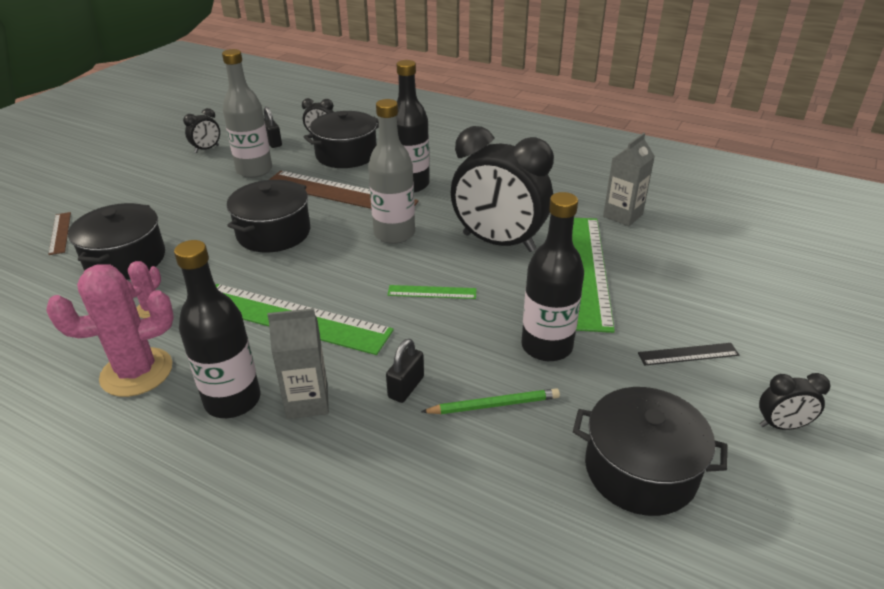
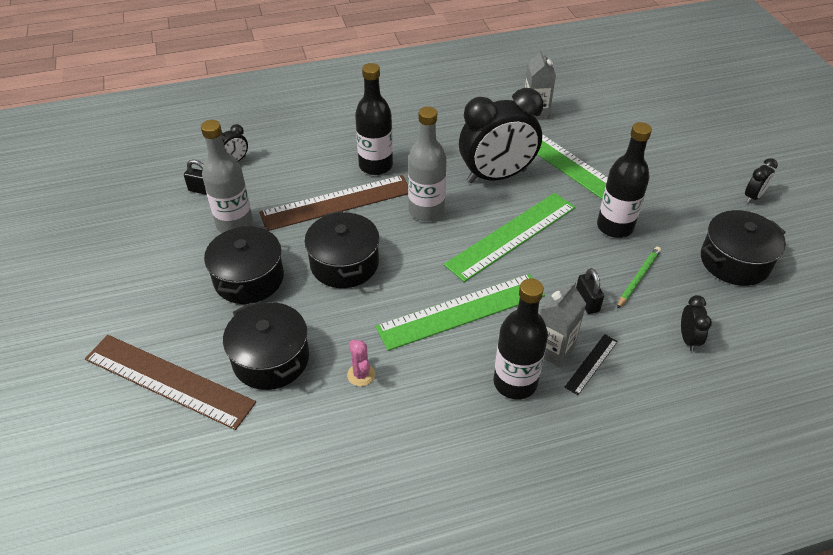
camera: 45 degrees left, 10 degrees up
pink cactus [46,265,174,397] -> none
brown ruler [48,212,71,255] -> brown ruler [85,335,256,430], size x2.24
black clock [183,108,220,153] -> black clock moved to [681,295,712,351]
black pot [304,111,379,168] -> black pot moved to [204,224,284,304]
green ruler [387,285,477,299] -> green ruler [444,193,576,282], size x2.24
black ruler [638,343,739,366] -> black ruler moved to [564,334,618,395]

